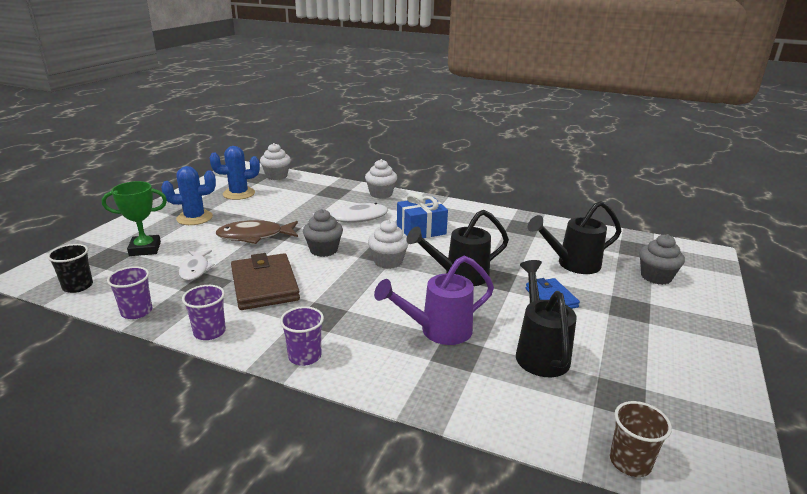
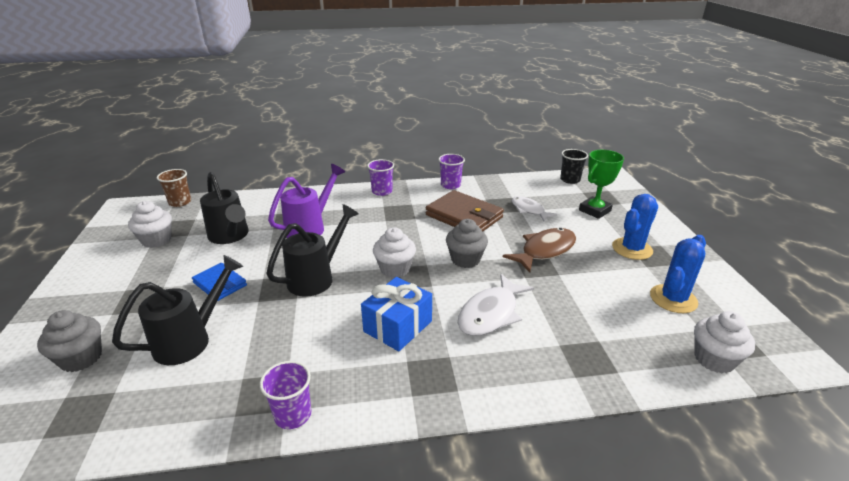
camera: 150 degrees right, 5 degrees up
purple cup [107,266,152,319] -> purple cup moved to [260,361,312,429]
white cupcake [365,159,397,198] -> white cupcake moved to [128,201,172,248]

